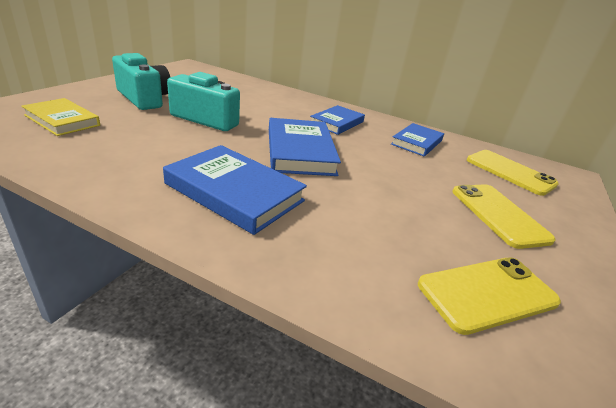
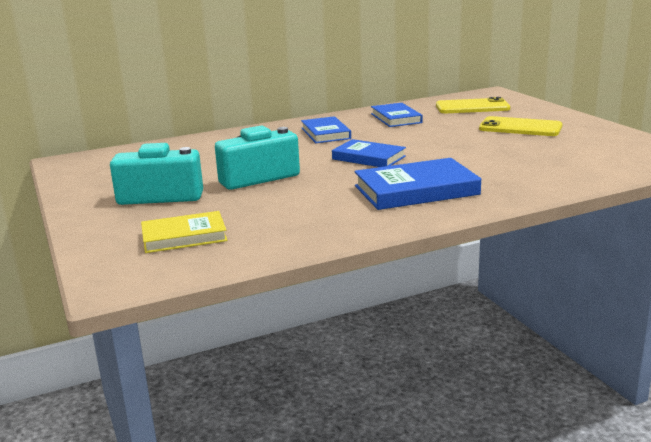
camera: 45 degrees left, 10 degrees down
blue book [269,118,341,176] -> blue book [332,139,406,167], size x0.66
yellow phone [418,258,561,335] -> none

